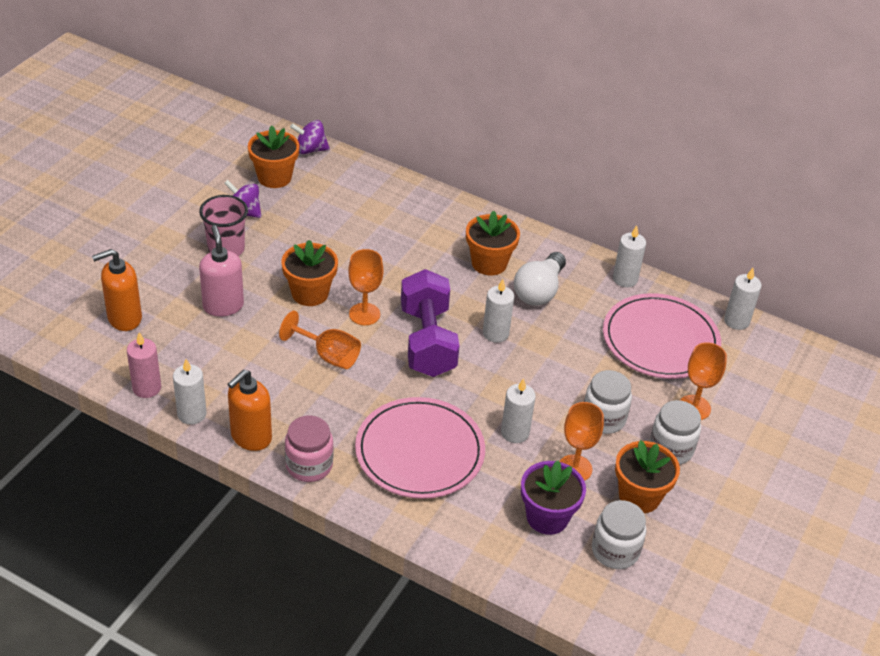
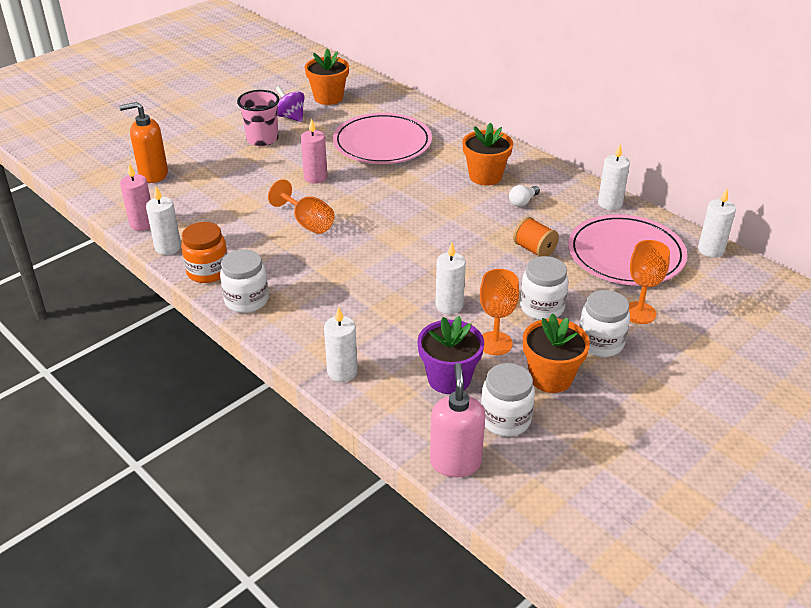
camera: 20 degrees right, 5 degrees down
pink soap dispenser [199,225,244,317] -> pink soap dispenser moved to [430,363,485,477]
orange soap dispenser [228,369,272,451] -> orange jar [181,222,228,283]
orange flower pot [281,240,338,306] -> pink candle [301,119,327,184]
pink jar [285,415,333,482] -> white jar [220,249,269,313]
purple spinning top [290,120,330,154] -> none
orange goblet [348,249,384,325] -> none
pink plate [355,397,485,499] -> pink plate moved to [333,113,432,164]
purple dumbbell [401,269,460,377] -> none
white candle [483,279,514,343] -> white candle moved to [324,307,358,382]
white light bulb [514,252,566,306] -> white light bulb [509,185,540,207], size x0.51
none -> orange spool [513,217,559,257]

